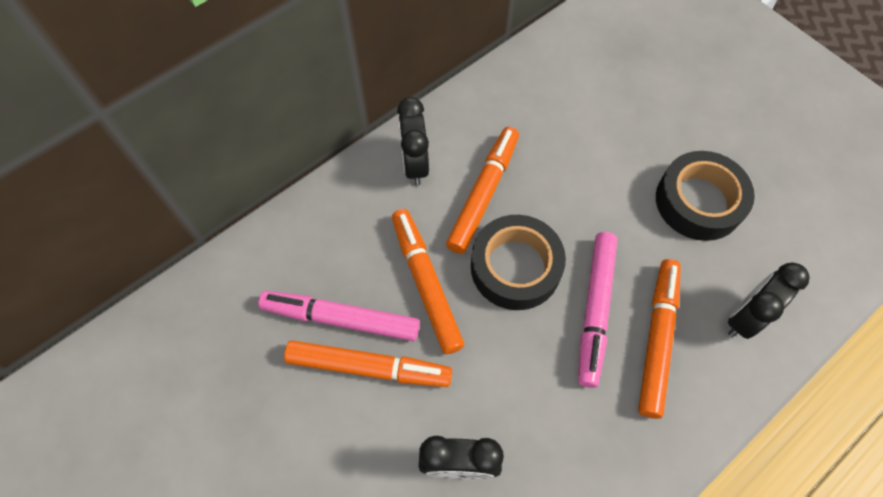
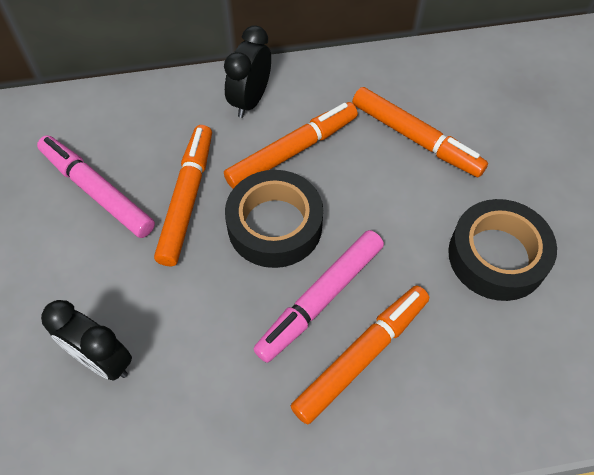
camera: 30 degrees right, 5 degrees down
orange marker [284,340,452,387] -> orange marker moved to [352,87,488,177]
black clock [728,262,810,339] -> none

